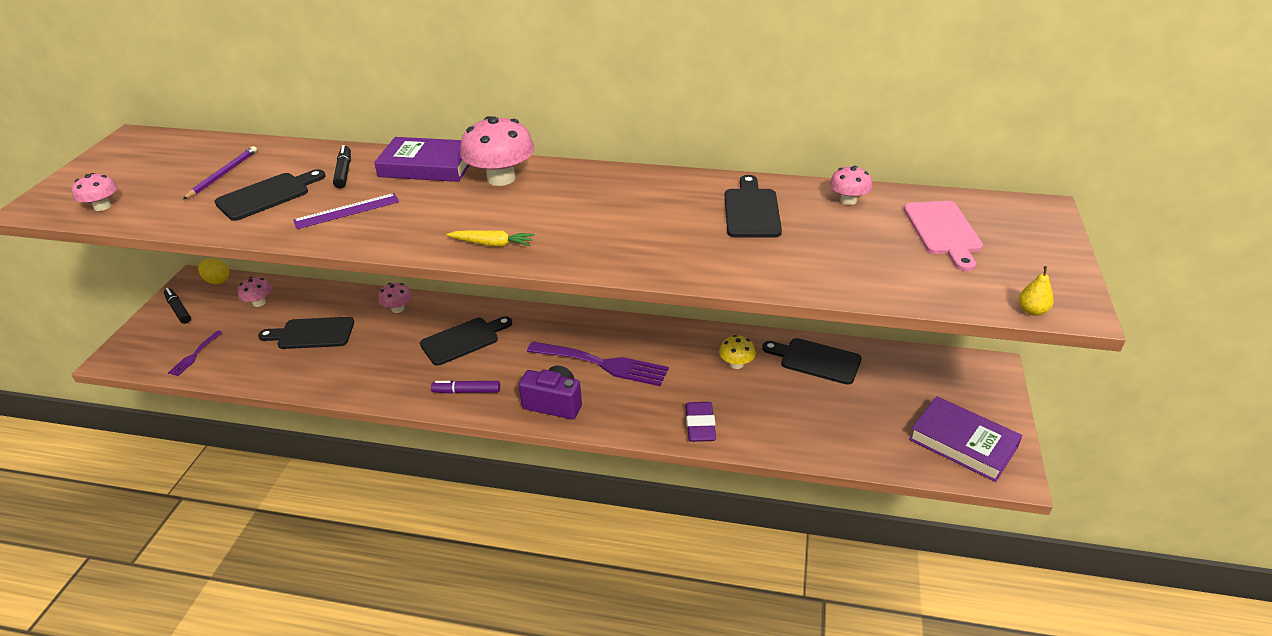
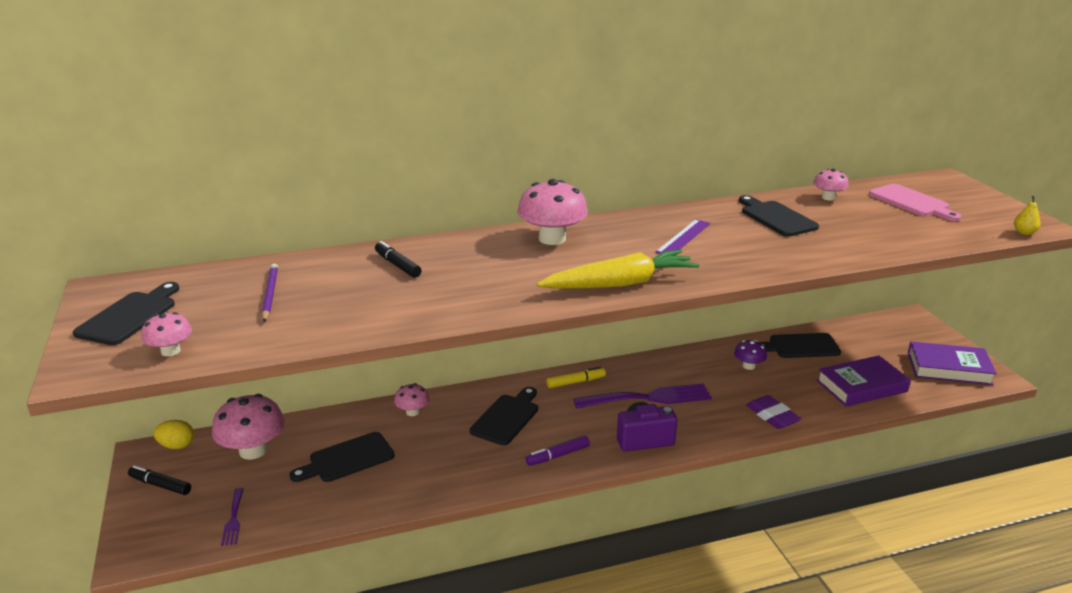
camera: 30 degrees left, 10 degrees down
black cutting board [214,169,326,221] -> black cutting board moved to [73,282,179,345]
pink mushroom [237,277,272,307] -> pink mushroom [212,394,285,460], size x1.86
purple ruler [293,193,399,229] -> purple ruler moved to [655,219,711,254]
purple book [374,137,470,182] -> purple book moved to [817,355,911,407]
yellow carrot [446,230,535,247] -> yellow carrot [536,249,699,289], size x1.99
yellow mushroom [719,335,756,369] -> purple mushroom [734,340,767,370]
none -> yellow marker [546,367,606,388]

